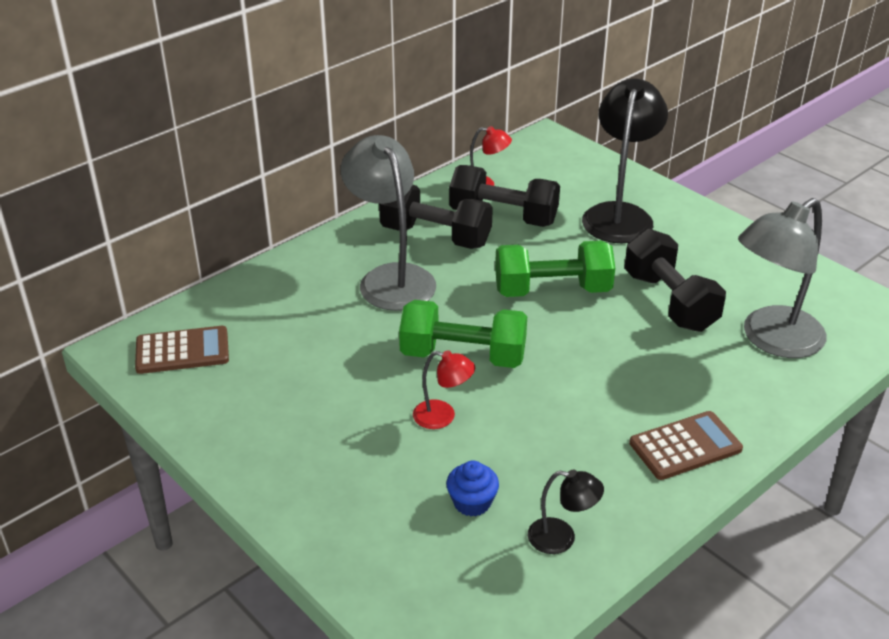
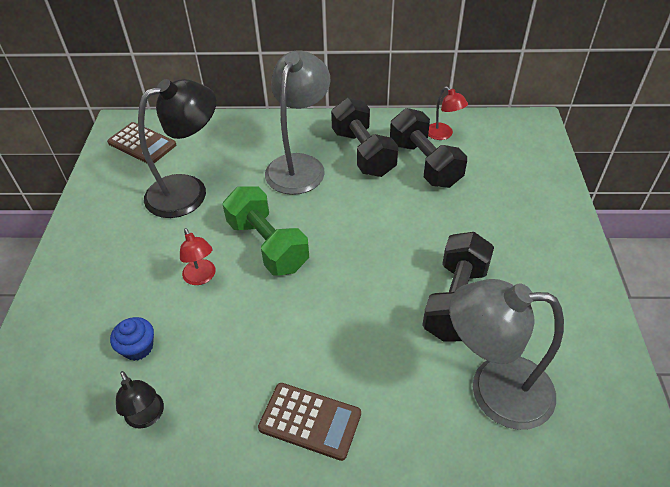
camera: 45 degrees right, 10 degrees up
green dumbbell [495,241,615,297] -> none
black lamp [582,79,668,243] -> black lamp moved to [138,79,216,218]

